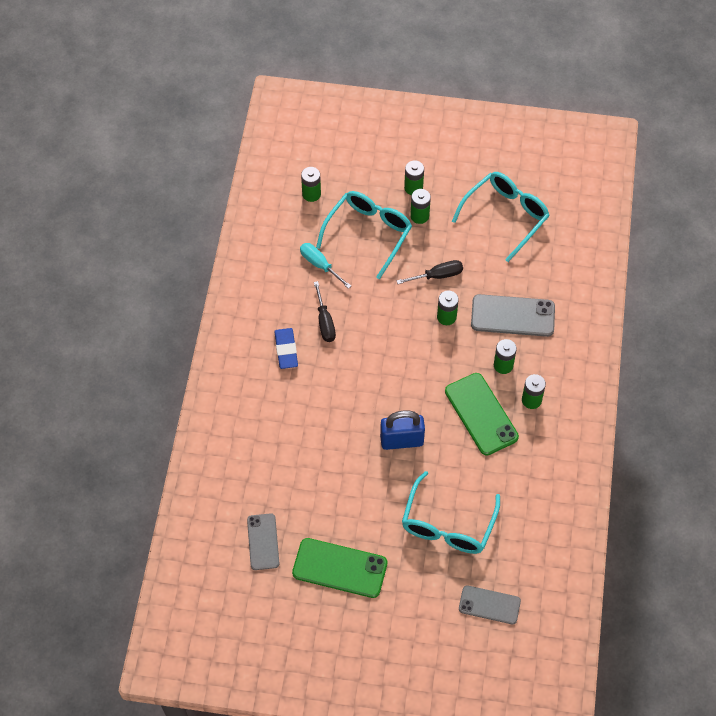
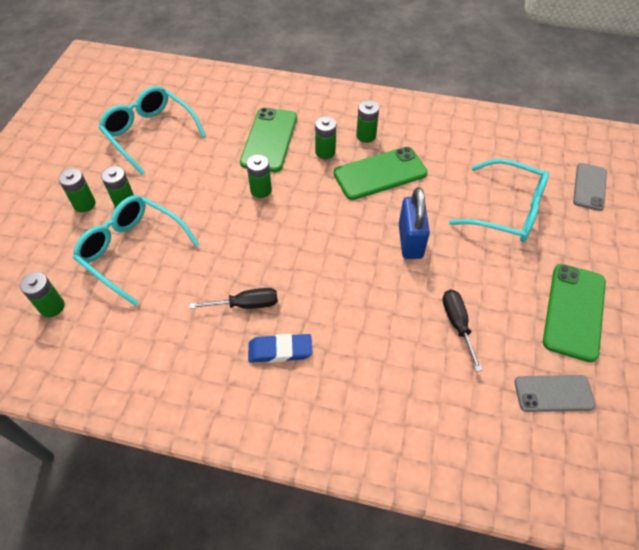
camera: 85 degrees left, 5 degrees down
turquoise screwdriver [300,243,351,289] -> none
black screwdriver [396,260,463,284] -> black screwdriver moved to [442,290,482,372]
grey phone [471,294,555,337] -> green phone [240,108,297,172]

